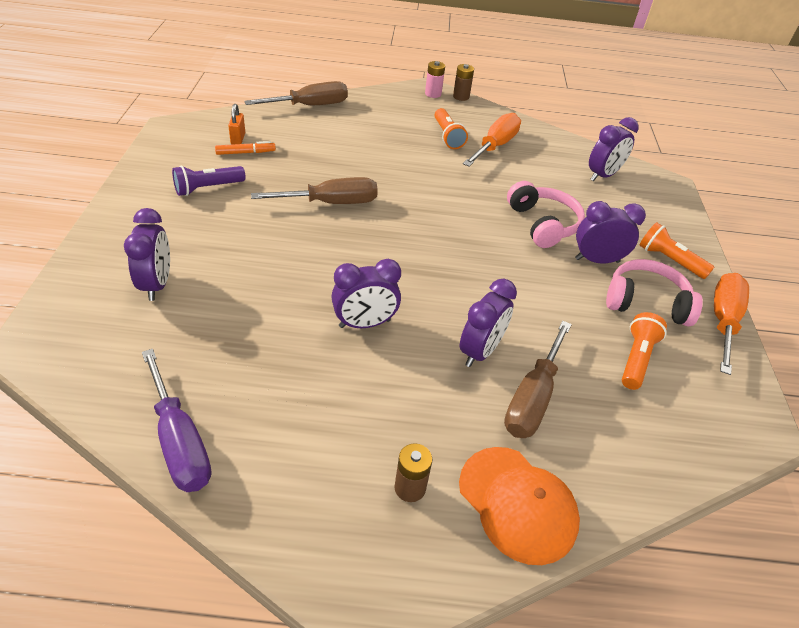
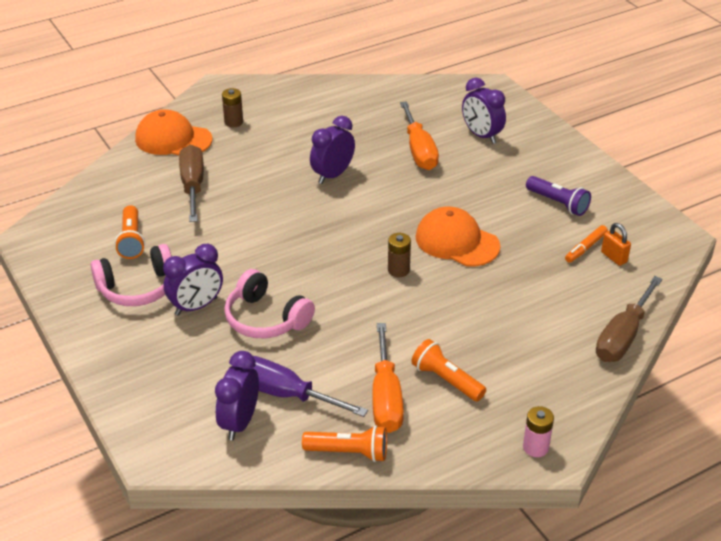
camera: 150 degrees right, 5 degrees down
purple screwdriver [142,349,211,492] -> purple screwdriver moved to [253,356,368,417]
purple flashlight [172,166,246,196] -> purple flashlight turned 105 degrees clockwise [526,176,591,216]
brown screwdriver [251,177,378,204] -> orange cap [416,207,500,267]
brown battery [453,64,474,101] -> brown battery moved to [388,233,411,277]
purple clock [460,279,517,367] -> none
orange flashlight [639,222,714,279] -> orange flashlight moved to [302,426,387,462]
orange screwdriver [714,273,749,375] -> orange screwdriver moved to [400,101,439,170]

